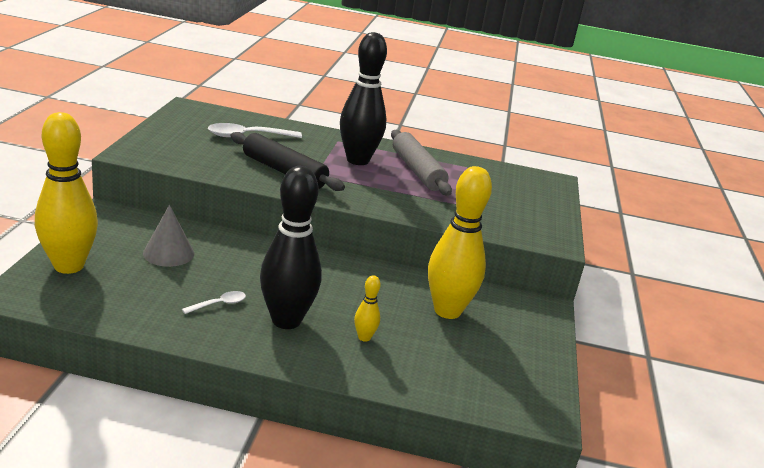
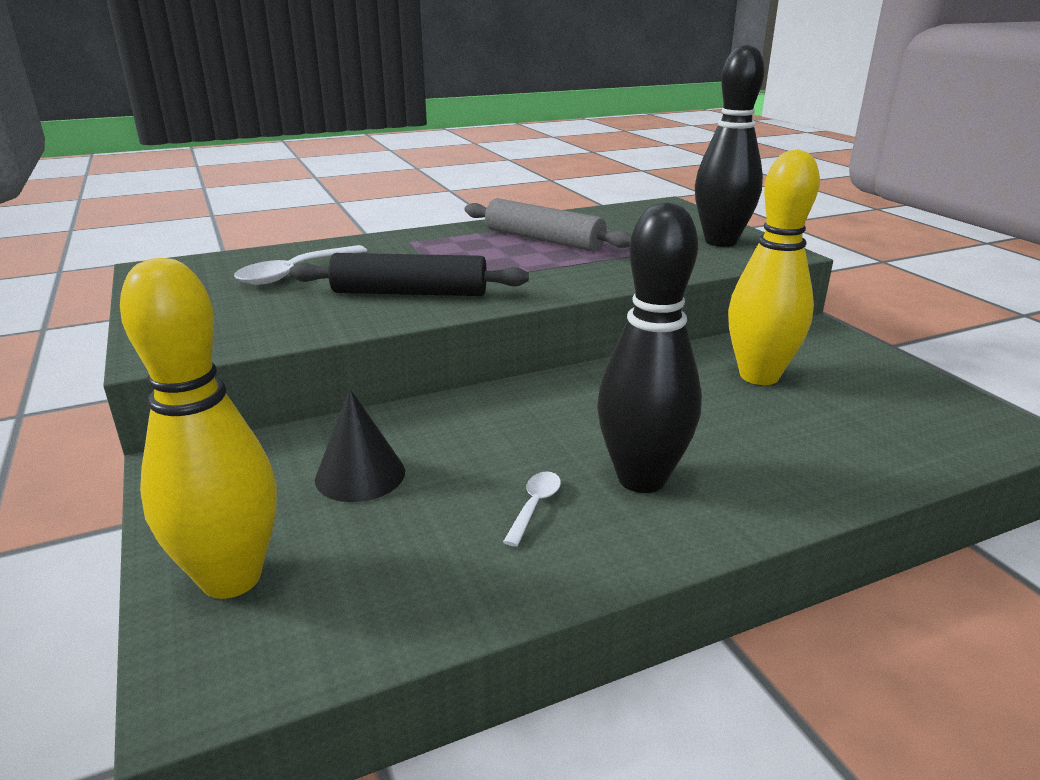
camera: 30 degrees left, 0 degrees up
grey cone [143,205,194,267] -> black cone [315,389,405,502]
black bowling pin [340,32,387,165] -> black bowling pin moved to [695,44,764,247]
yellow bowling pin [354,275,381,342] -> none

